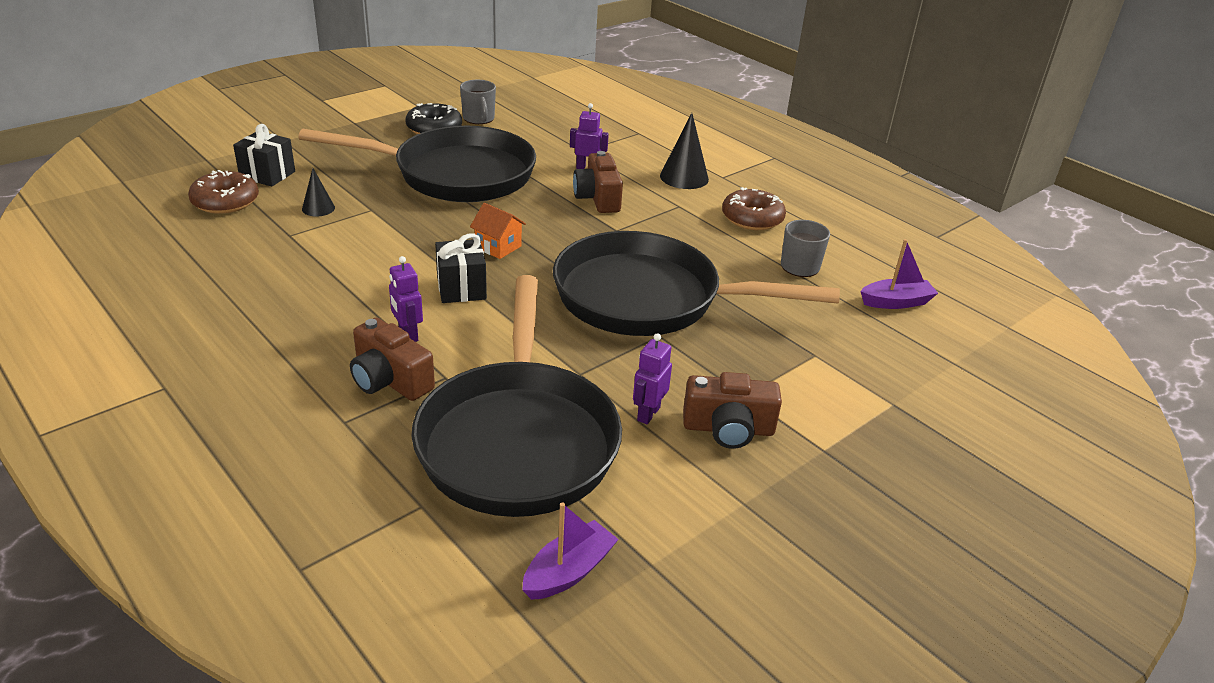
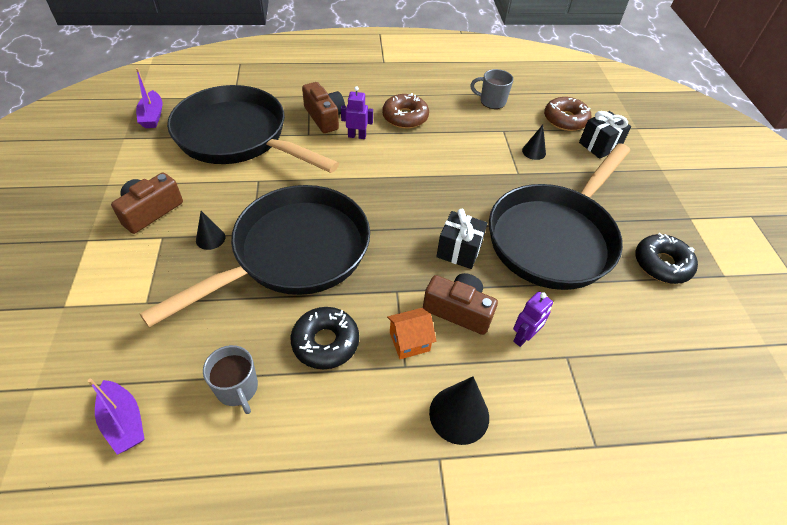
camera: 125 degrees right, 15 degrees up
brown camera [350,318,435,401] -> brown camera turned 75 degrees clockwise [302,82,345,133]
black gift [435,234,487,303] -> black gift moved to [436,209,487,269]
grey mug [460,80,496,124] -> grey mug moved to [470,69,513,109]
orange house [470,203,526,259] -> orange house moved to [387,308,436,359]
purple robot [633,333,672,424] -> none
brown donut [722,187,786,230] -> brown donut moved to [382,93,429,129]
purple boat [860,239,938,309] -> purple boat turned 60 degrees counterclockwise [88,379,144,455]
none -> black cone [196,211,225,250]
none -> black donut [291,307,359,369]

